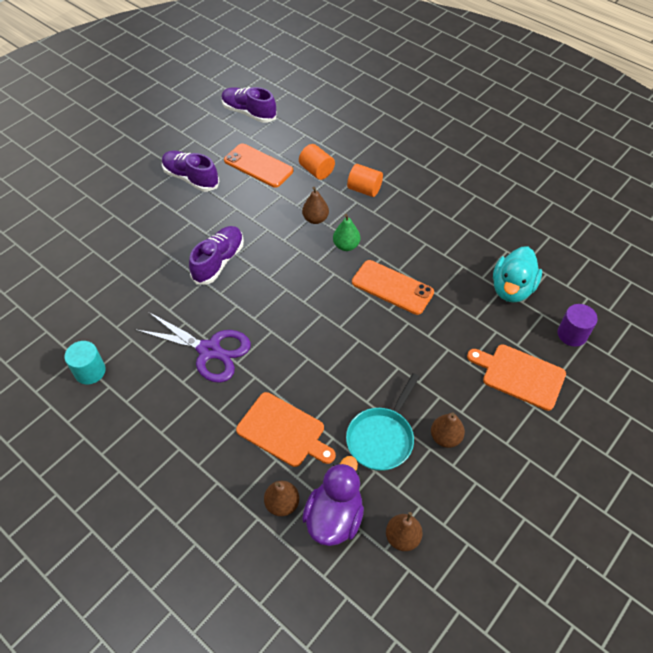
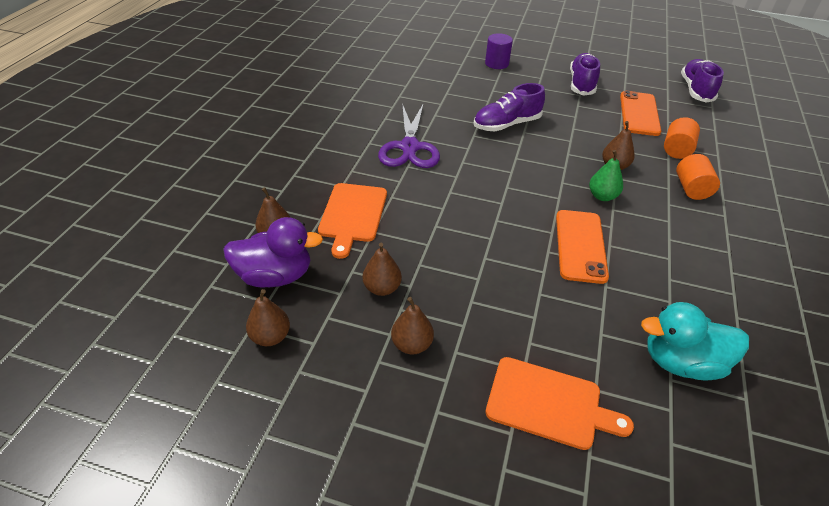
camera: 65 degrees right, 10 degrees down
turquoise cylinder [64,341,106,384] -> none
purple shoe [189,226,244,285] -> purple shoe turned 150 degrees clockwise [474,83,545,131]
turquoise pan [346,373,419,471] -> brown pear [363,243,402,296]
orange cutting board [467,344,566,411] -> orange cutting board turned 105 degrees clockwise [485,357,634,450]
purple cylinder [557,304,598,347] -> purple cylinder moved to [485,33,513,69]

